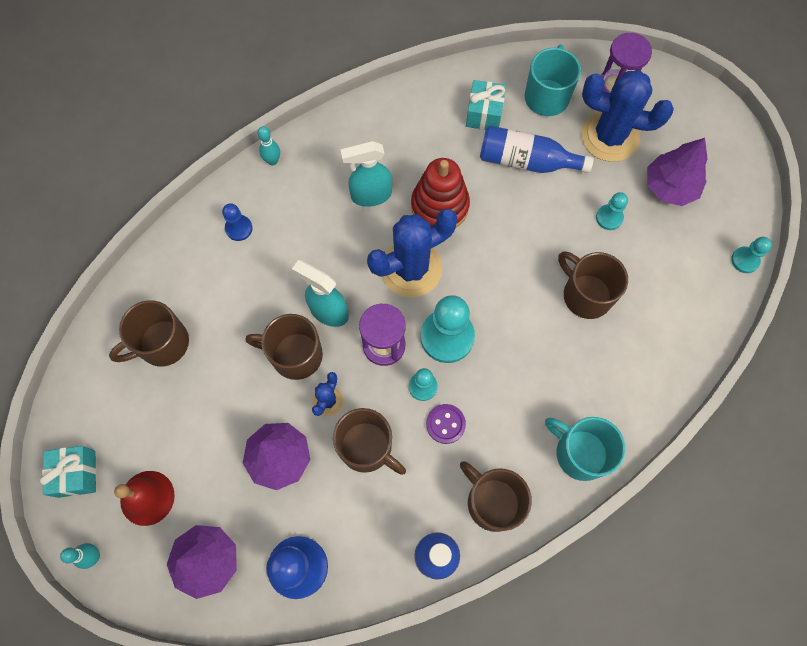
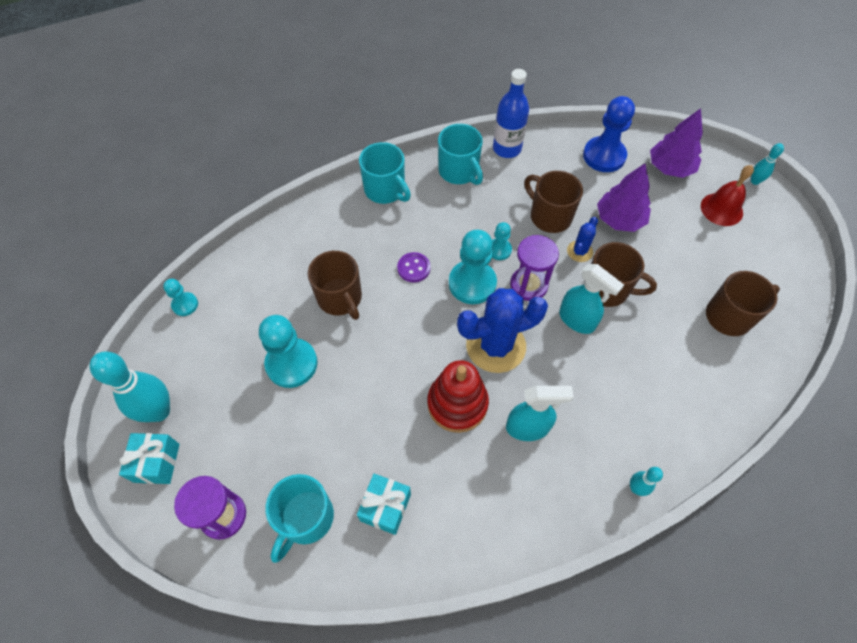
camera: 170 degrees left, 10 degrees down
turquoise gift [40,446,96,498] -> turquoise gift moved to [119,433,180,484]
blue pawn [222,203,253,241] -> none
purple button [426,404,466,444] -> purple button moved to [397,252,430,283]
brown mug [460,461,532,532] -> turquoise mug [438,124,483,185]
blue bottle [480,125,594,173] -> none
blue cactus [581,70,674,162] -> none
turquoise pawn [596,192,628,230] -> turquoise pawn [259,315,318,388], size x1.91
purple tree [647,138,708,206] -> none
none -> turquoise bowling pin [90,352,170,422]

